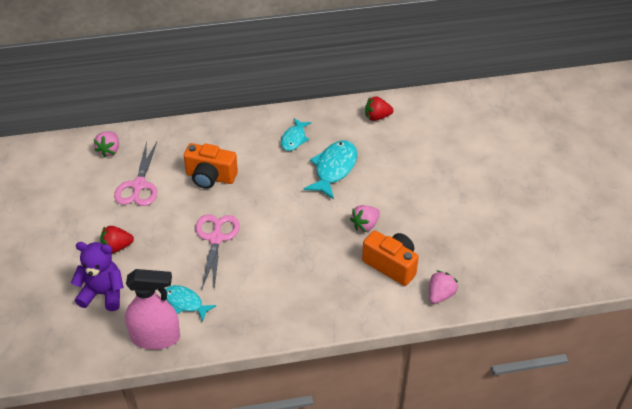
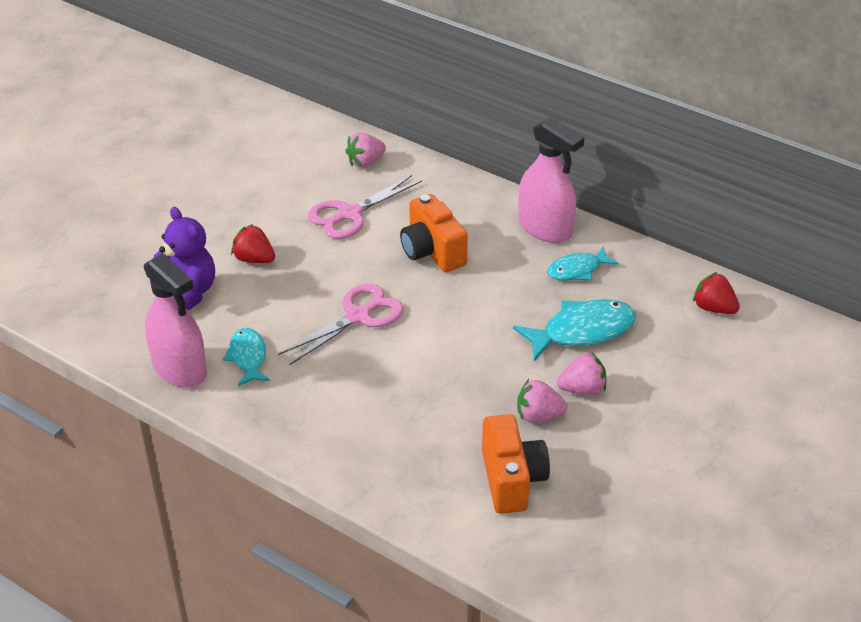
camera: 45 degrees right, 5 degrees down
pink strawberry [429,270,458,304] -> pink strawberry moved to [557,353,606,395]
none -> pink spray bottle [518,117,584,243]

